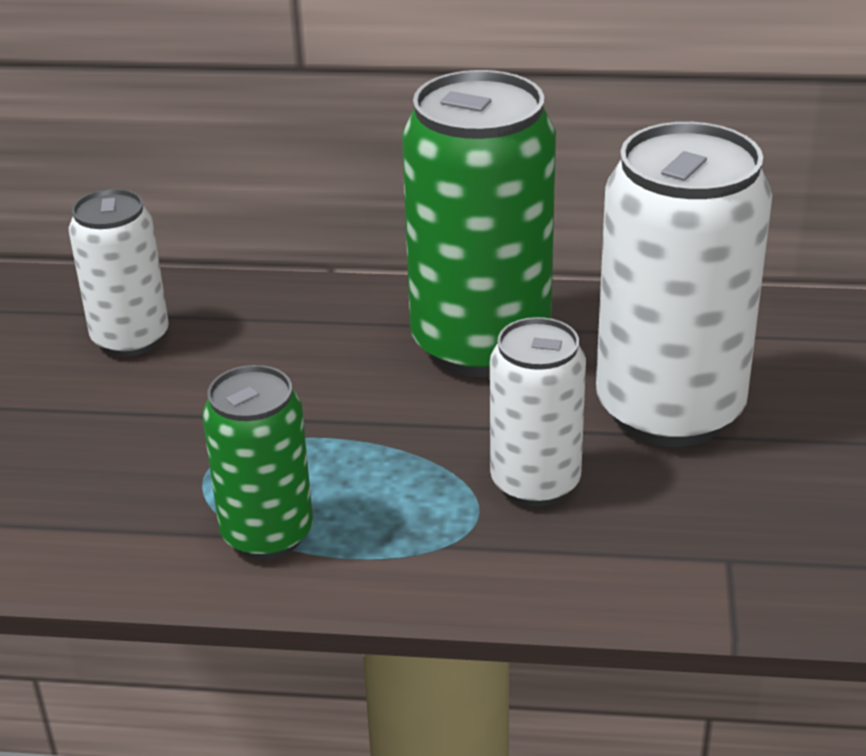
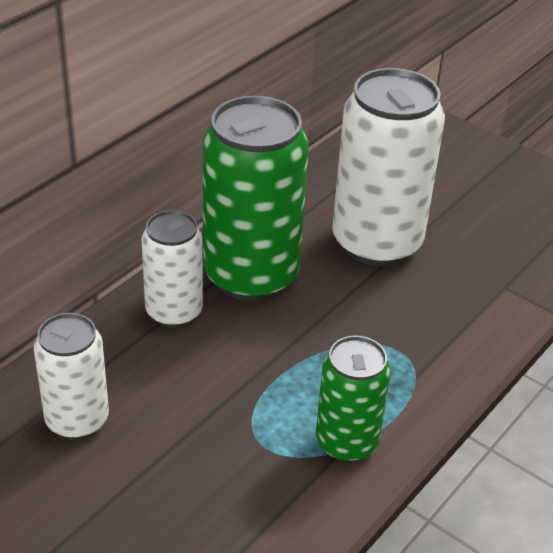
camera: 60 degrees left, 5 degrees up
white can [490,317,586,506] -> white can moved to [142,210,203,328]

